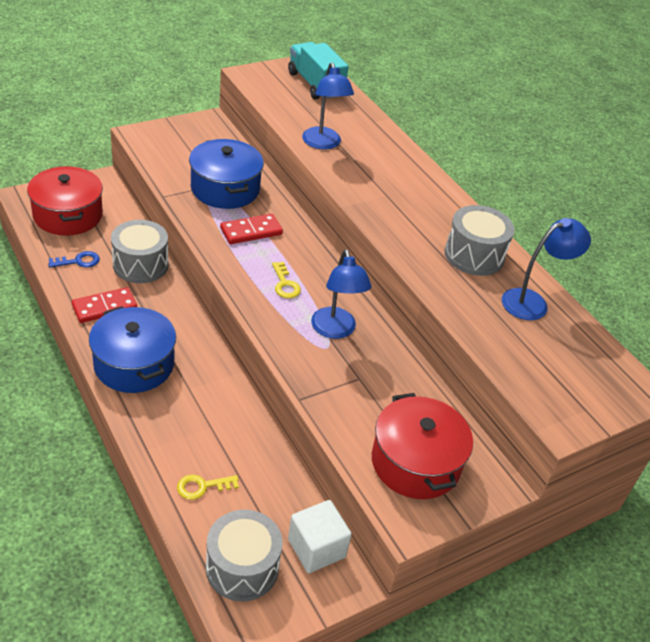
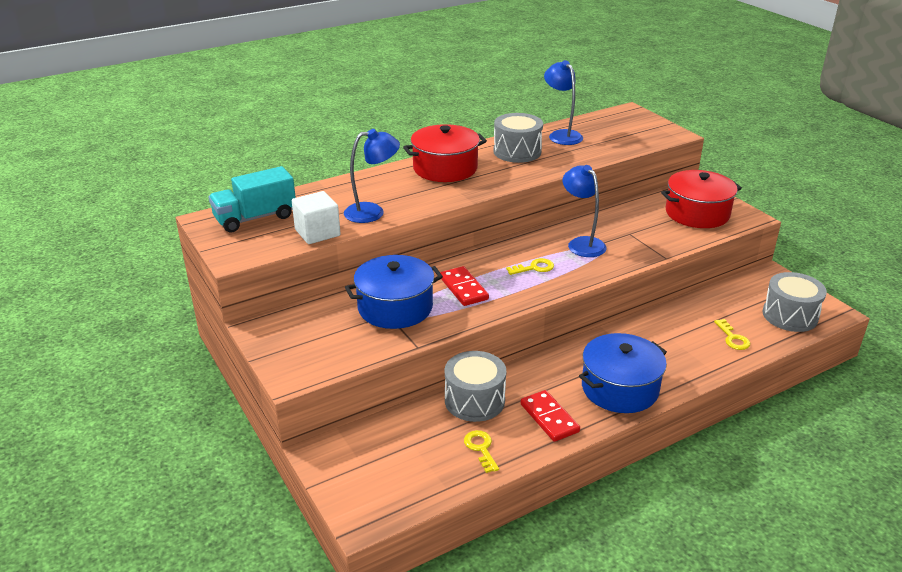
camera: 85 degrees left, 10 degrees down
red pot [27,166,103,236] -> red pot moved to [403,124,487,182]
blue key [48,251,100,268] -> yellow key [464,430,499,473]
white cube [288,500,352,573] -> white cube moved to [292,191,341,244]
blue lamp [311,250,372,339] -> blue lamp turned 105 degrees counterclockwise [562,165,607,257]

